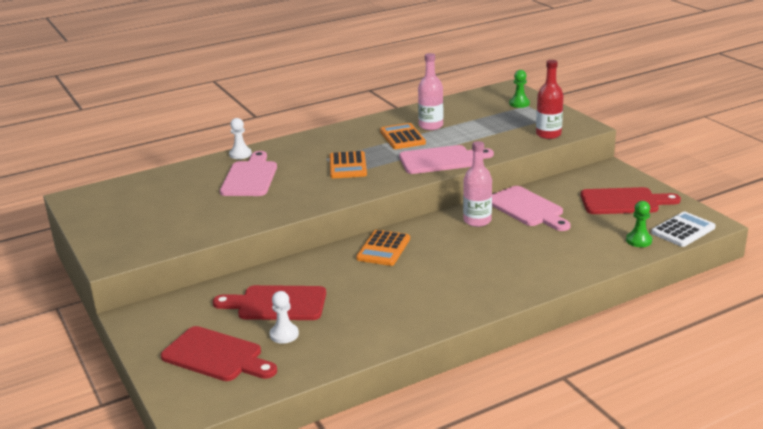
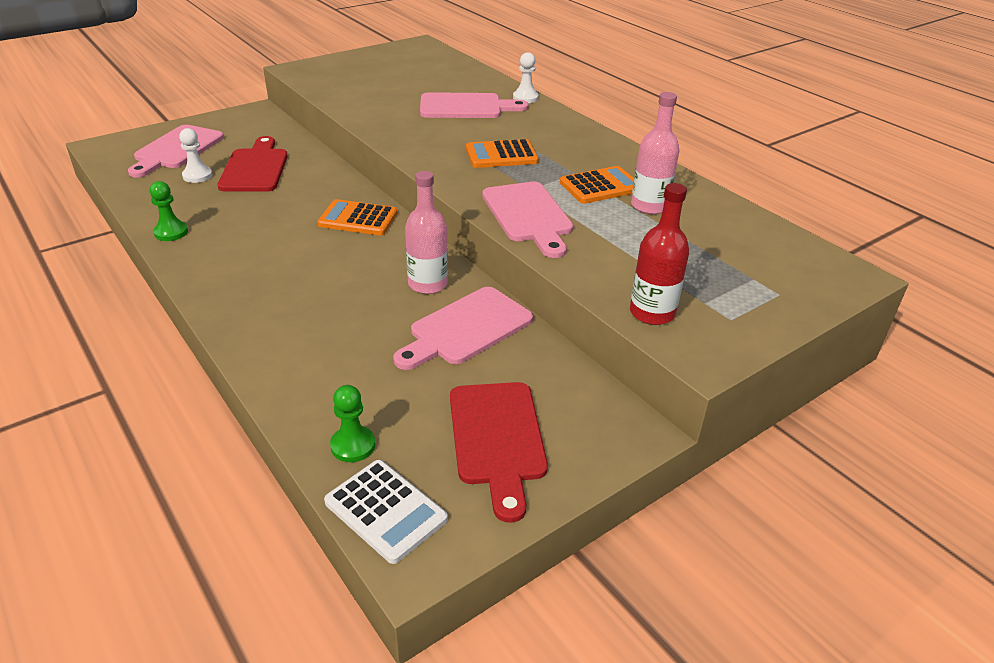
camera: 80 degrees right, 10 degrees up
red cutting board [161,326,277,381] -> pink cutting board [128,125,224,178]
green pawn [509,70,530,108] -> green pawn moved to [150,181,188,241]

